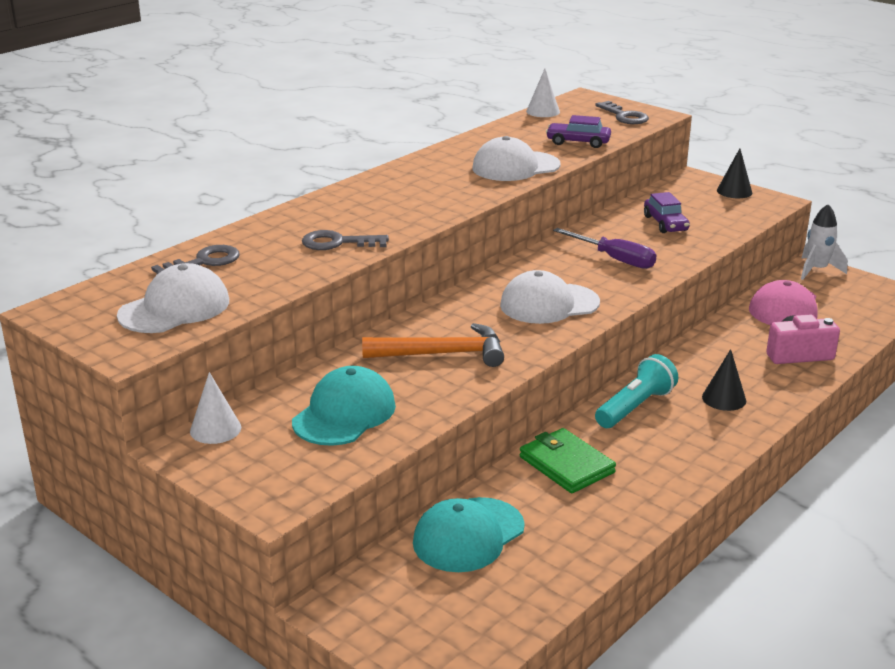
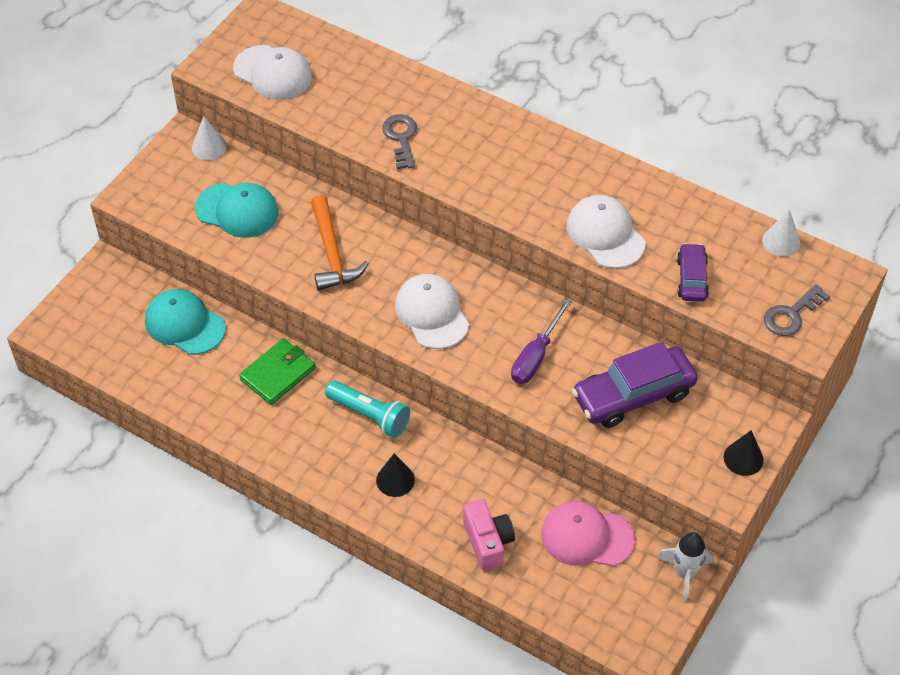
camera: 80 degrees right, 25 degrees up
grey key [151,245,240,274] -> none
purple car [644,192,690,233] -> purple car [572,342,698,428], size x1.80

